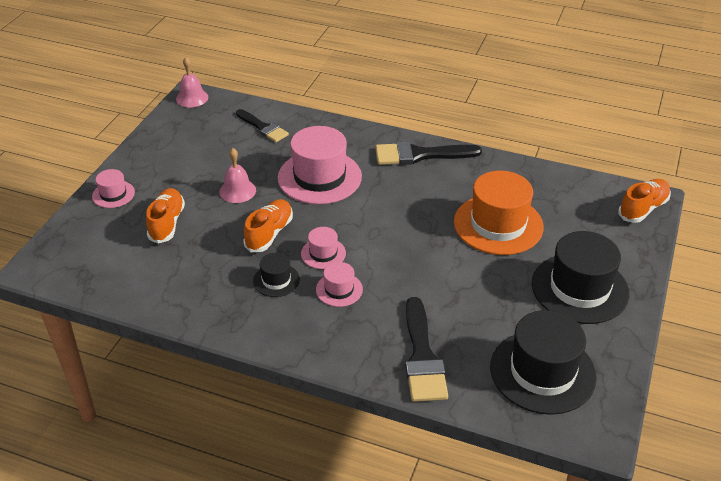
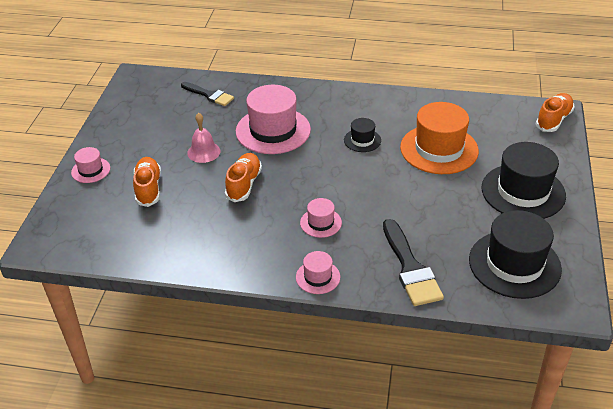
camera: 10 degrees left, 0 degrees up
pink bell [176,57,208,107] -> none
black hat [253,253,300,297] -> black hat moved to [344,118,381,152]
pink hat [301,227,346,269] -> pink hat moved to [296,251,340,294]
black brush [375,141,482,165] -> none

